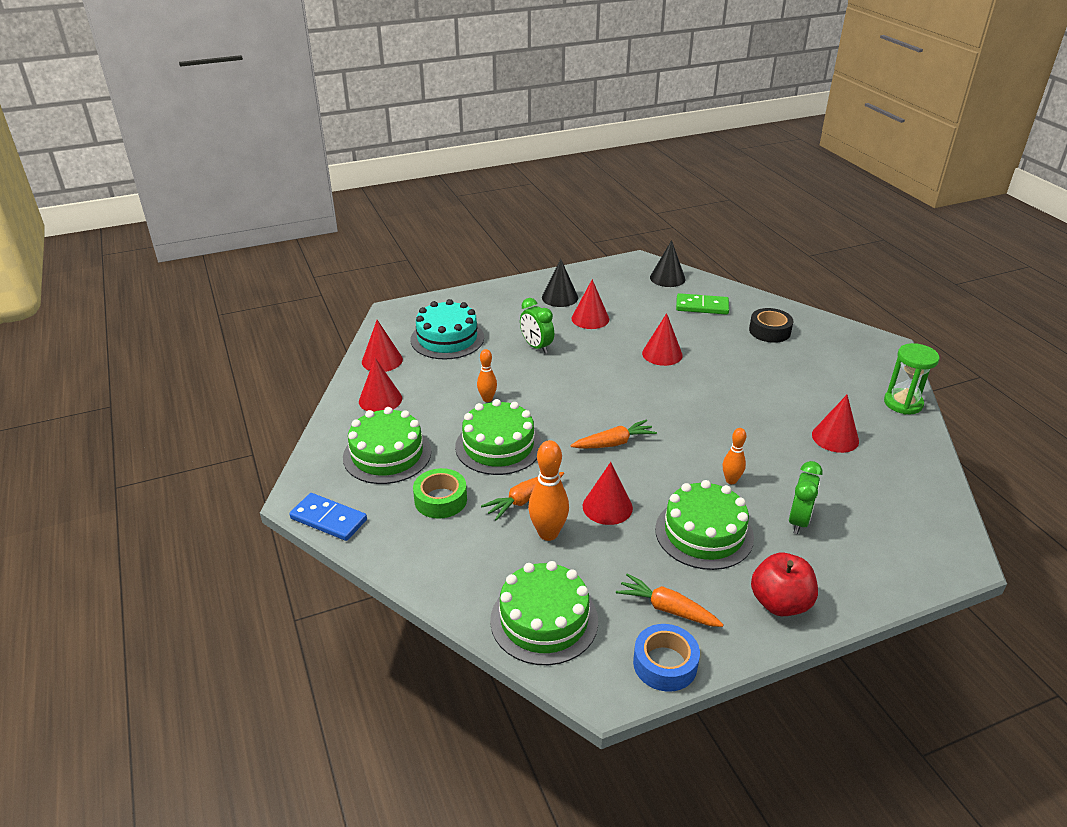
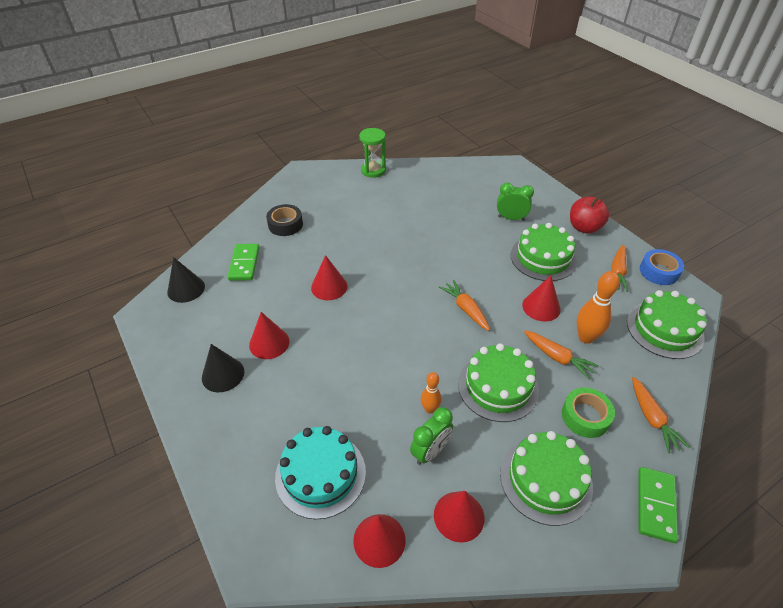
camera: 100 degrees left, 10 degrees up
blue domino [289,493,367,541] -> green domino [638,467,678,543]
green clock [520,298,554,353] -> green clock moved to [410,407,453,465]
orange bowling pin [723,428,746,484] -> none
red cone [812,395,859,453] -> none
none -> orange carrot [632,377,690,453]

